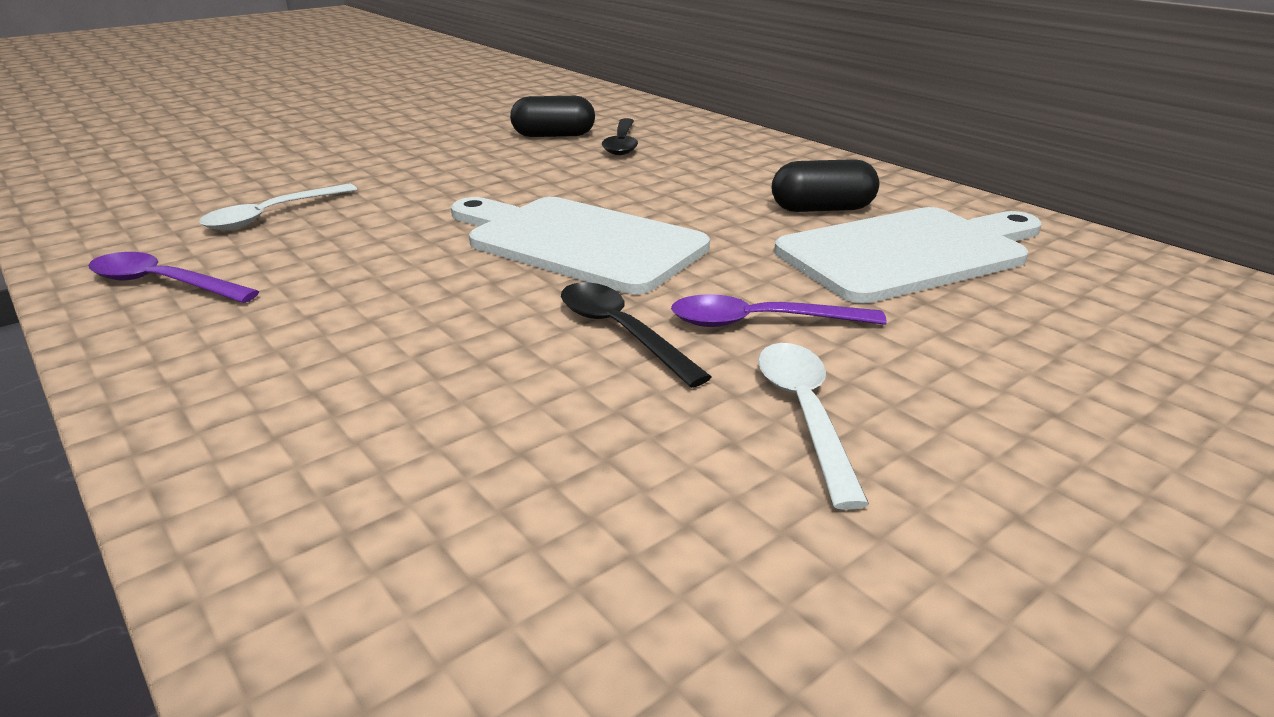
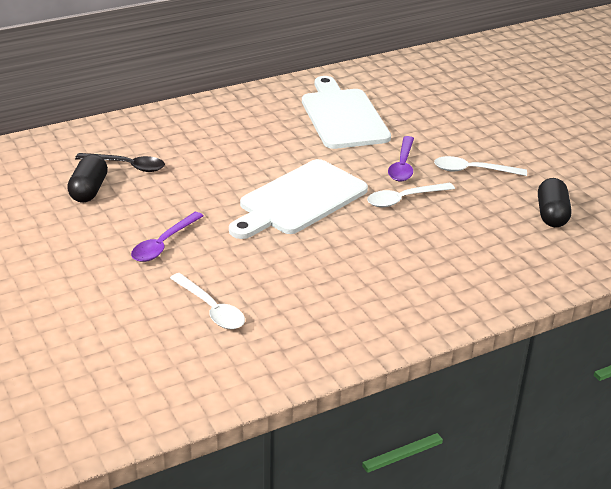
camera: 80 degrees left, 5 degrees up
purple spoon [88,252,259,303] -> purple spoon moved to [131,212,203,262]
black spoon [561,282,712,388] -> white spoon [367,183,455,207]
black capsule [772,159,879,212] -> black capsule moved to [538,178,571,227]

